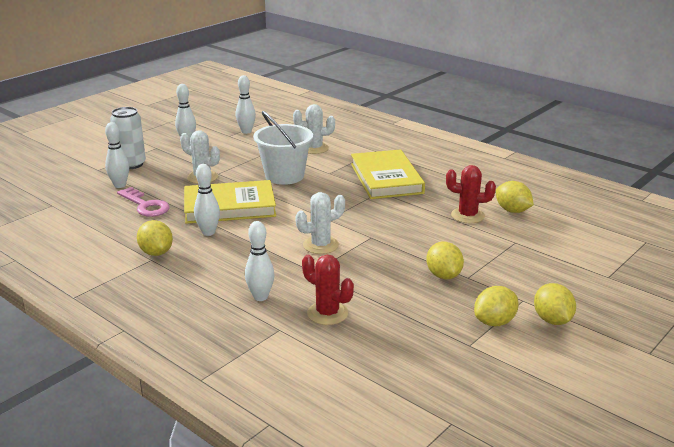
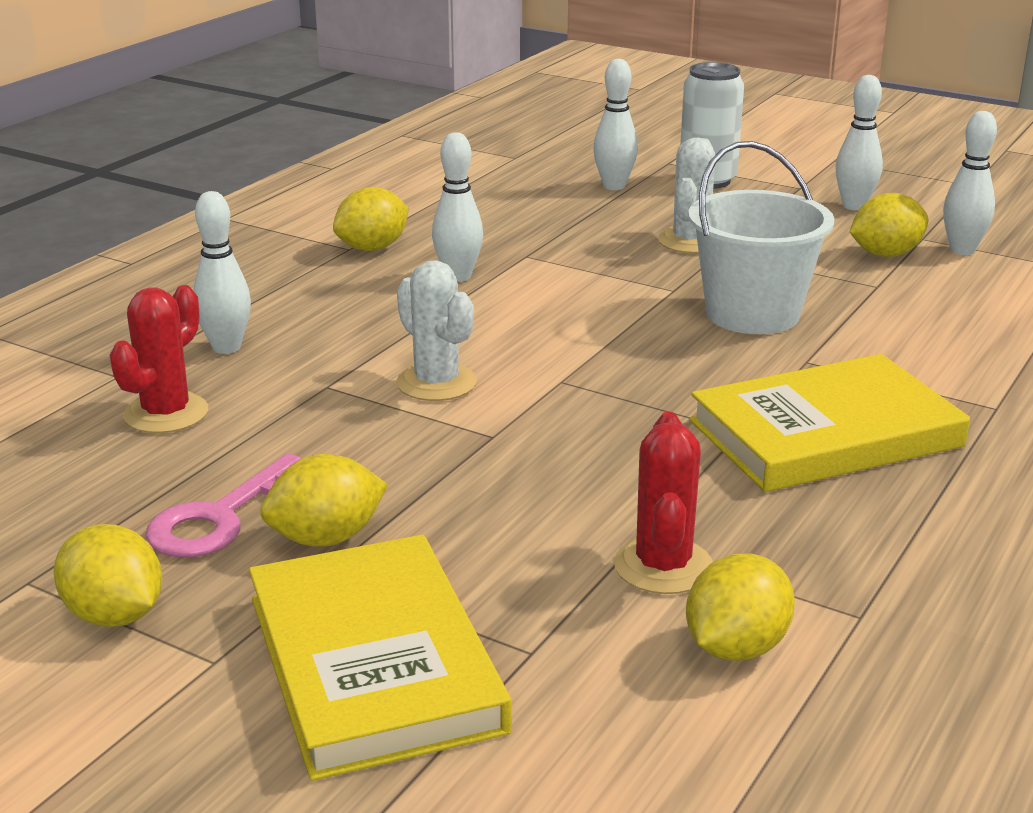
camera: 80 degrees right, 0 degrees up
pink key [117,187,170,217] -> pink key moved to [146,453,301,557]
yellow book [184,180,276,224] -> yellow book moved to [249,535,512,781]
white cactus [293,104,335,154] -> none
yellow lemon [534,283,576,325] -> yellow lemon moved to [850,193,929,257]

